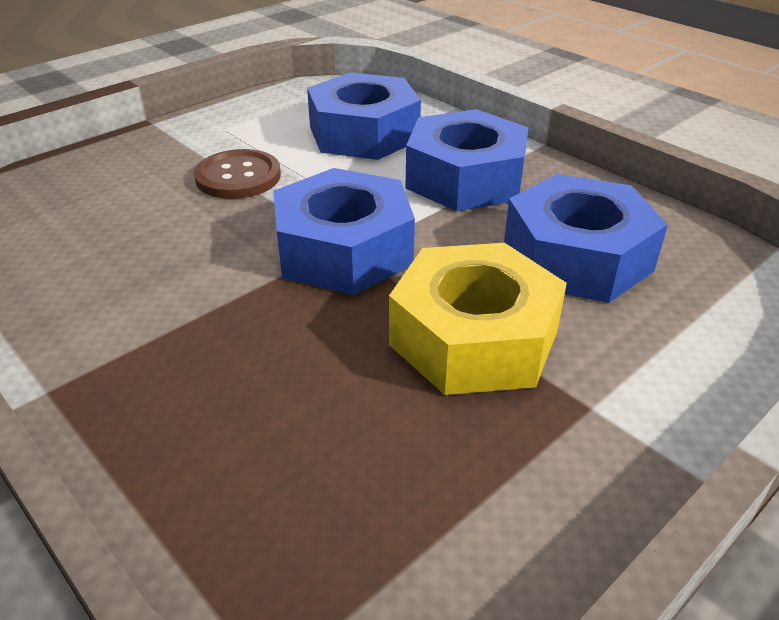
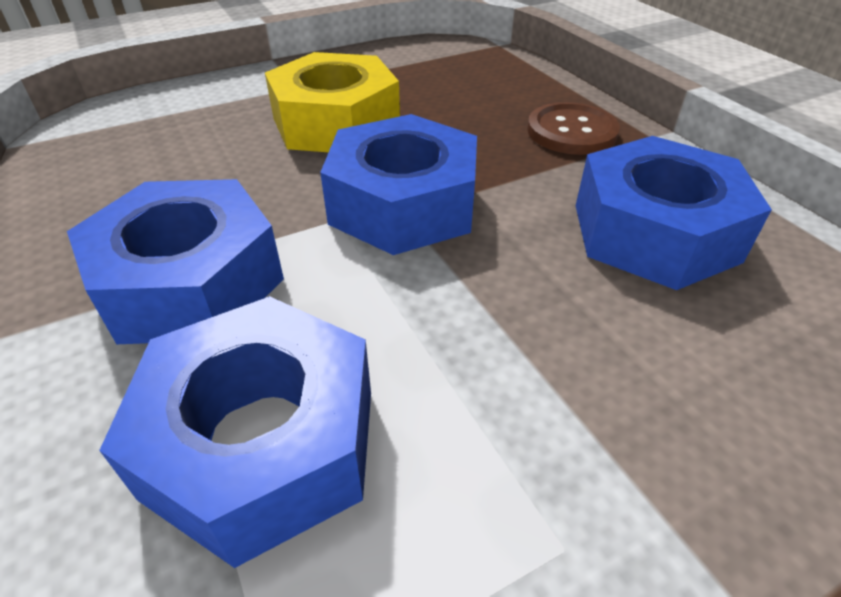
camera: 165 degrees left, 5 degrees up
brown button [194,149,281,199] -> brown button moved to [527,102,620,155]
blue nut [504,174,668,303] -> blue nut moved to [576,136,772,290]

